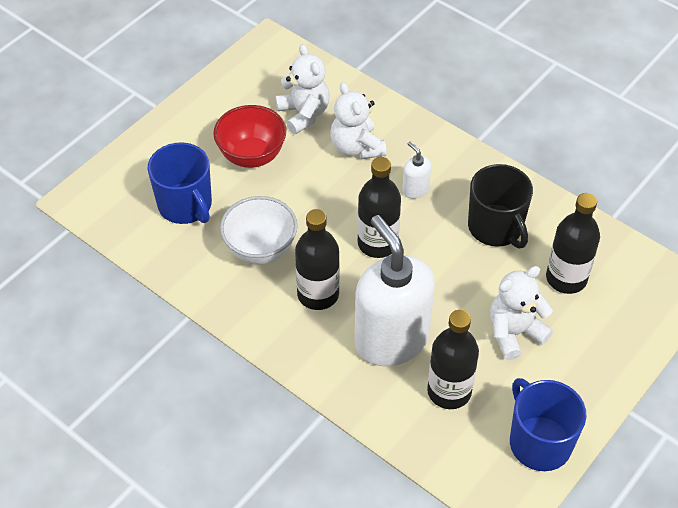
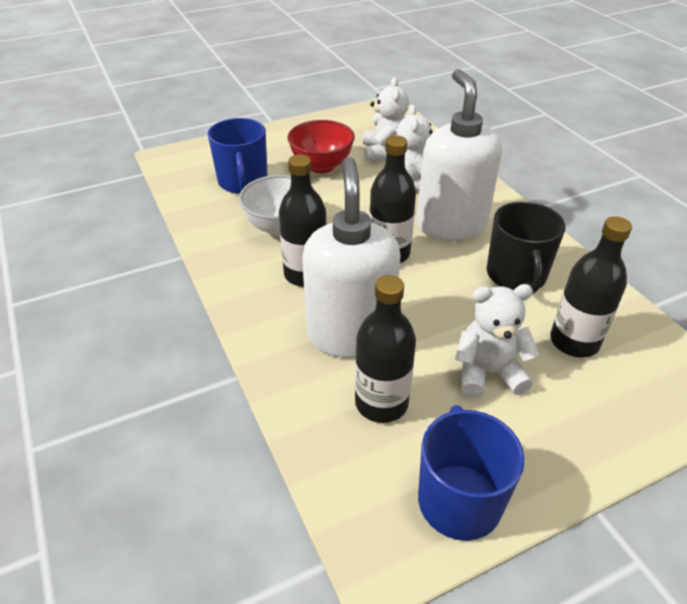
camera: 25 degrees right, 10 degrees down
white soap dispenser [402,142,431,199] -> white soap dispenser [417,69,502,241], size x2.44

